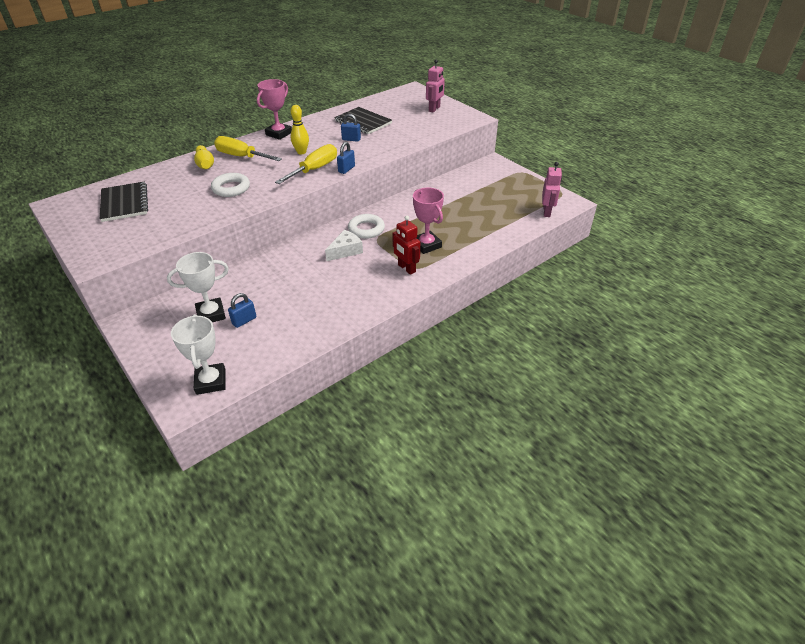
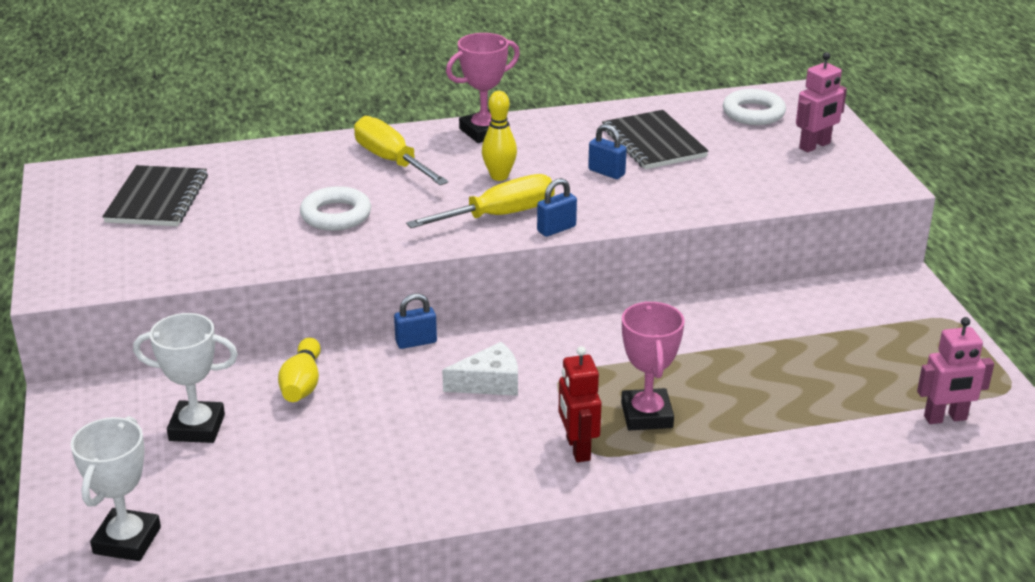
camera: 25 degrees right, 10 degrees down
yellow bowling pin [194,145,214,169] -> yellow bowling pin moved to [278,338,321,402]
blue padlock [228,293,256,328] -> blue padlock moved to [394,294,437,349]
white ring [348,214,385,239] -> white ring moved to [723,89,786,125]
pink robot [542,162,562,217] -> pink robot turned 45 degrees clockwise [917,317,994,424]

